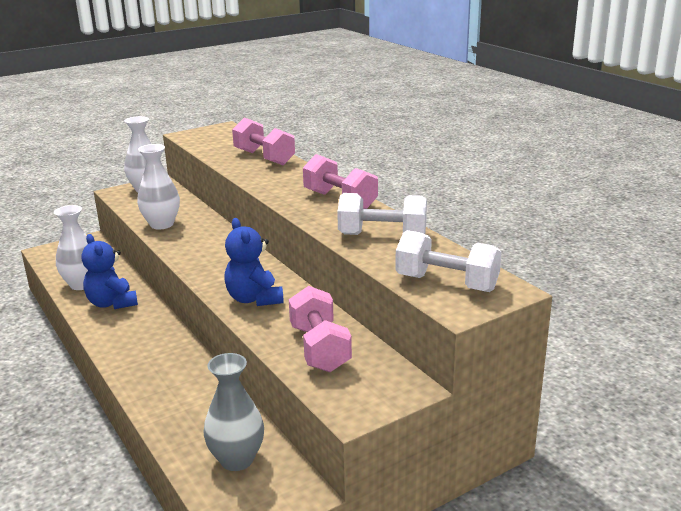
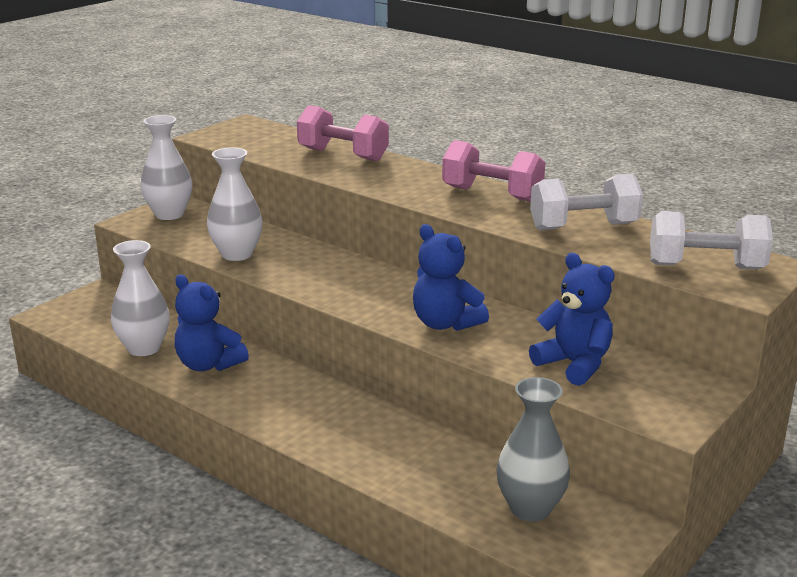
camera: 20 degrees left, 0 degrees up
pink dumbbell [289,286,352,372] -> blue teddy bear [529,253,615,386]

